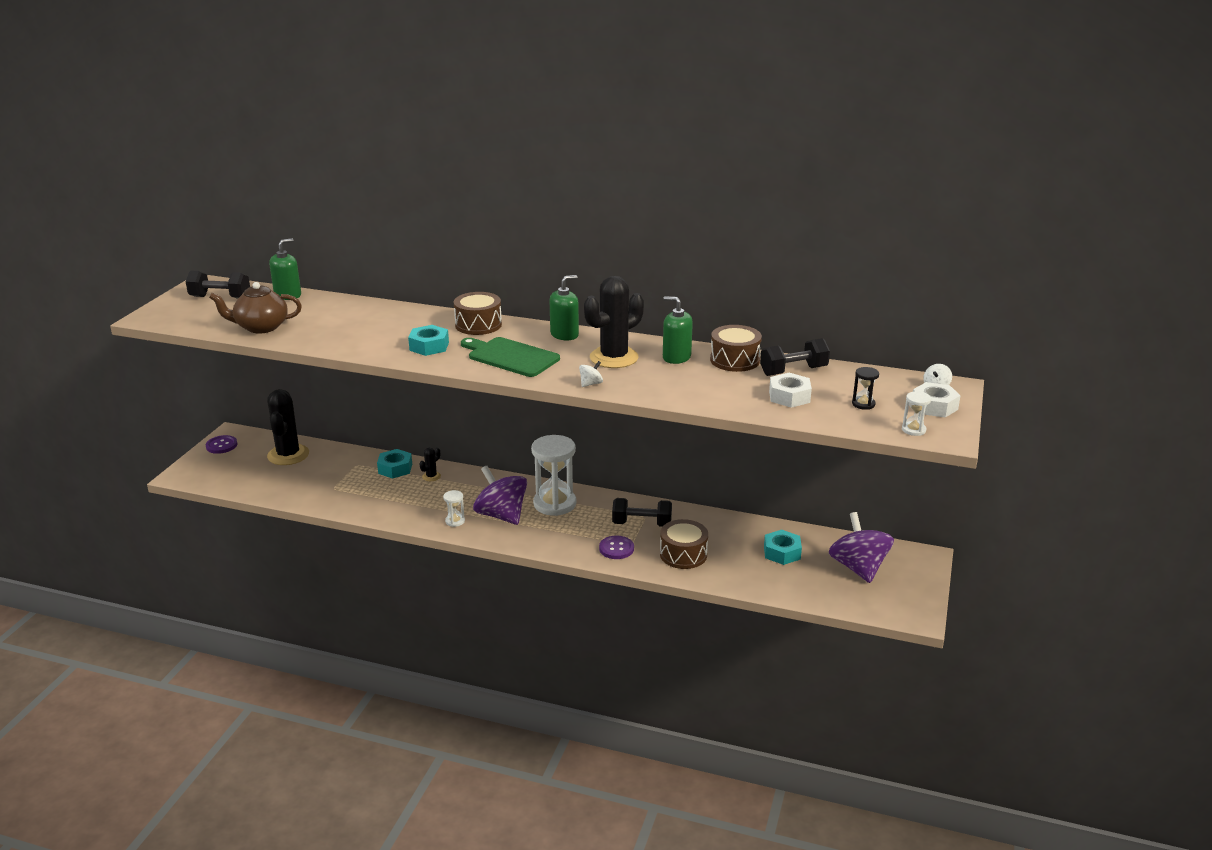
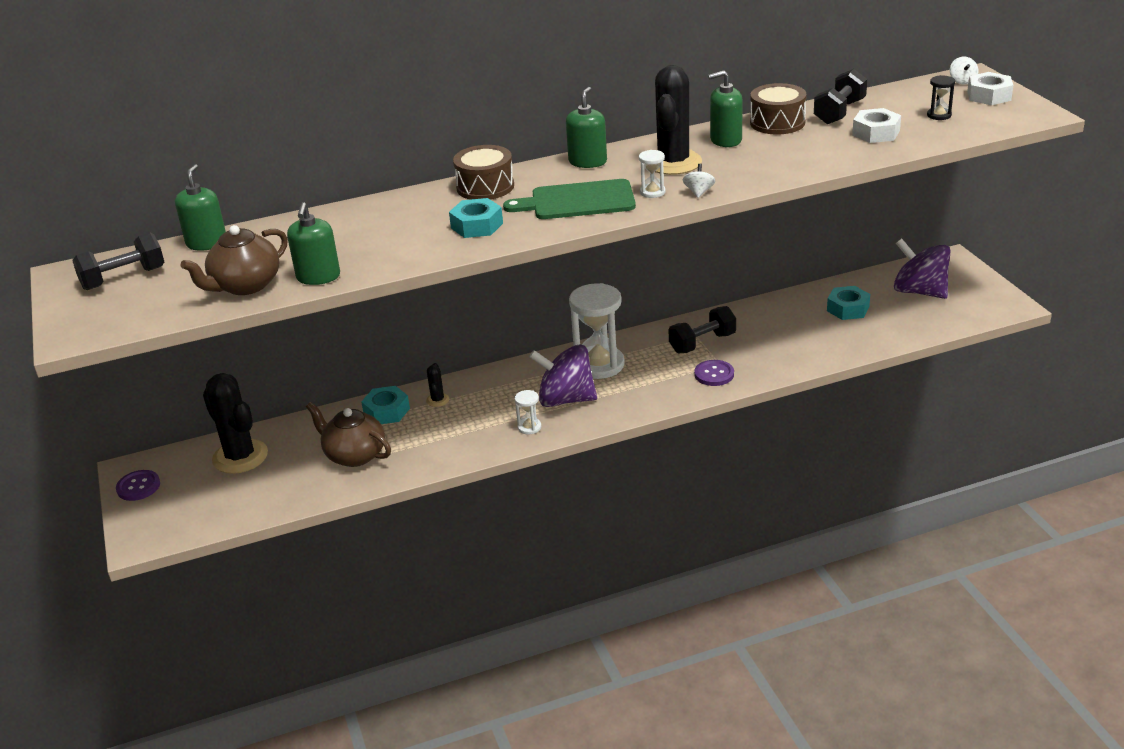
camera: 35 degrees left, 5 degrees up
brown drum [660,519,708,569] -> none
white hourglass [902,391,931,436] -> white hourglass moved to [639,150,666,198]
none -> green soap dispenser [287,202,340,285]
none -> brown teapot [306,402,391,467]

